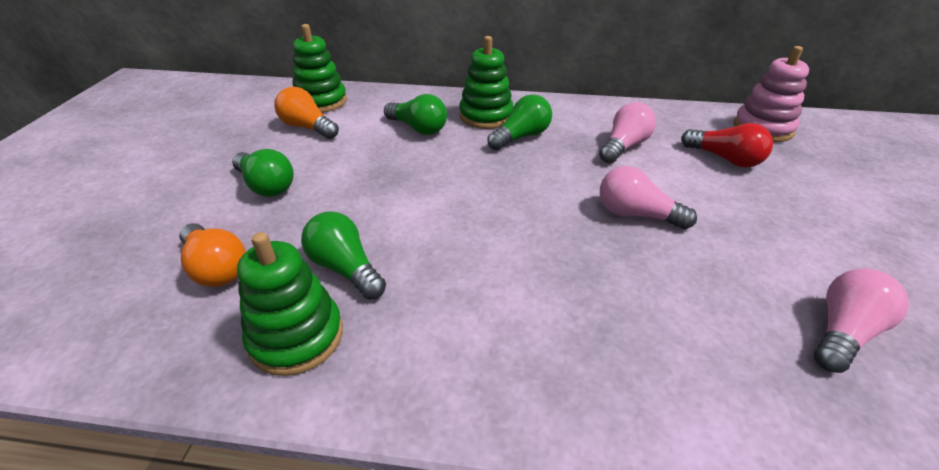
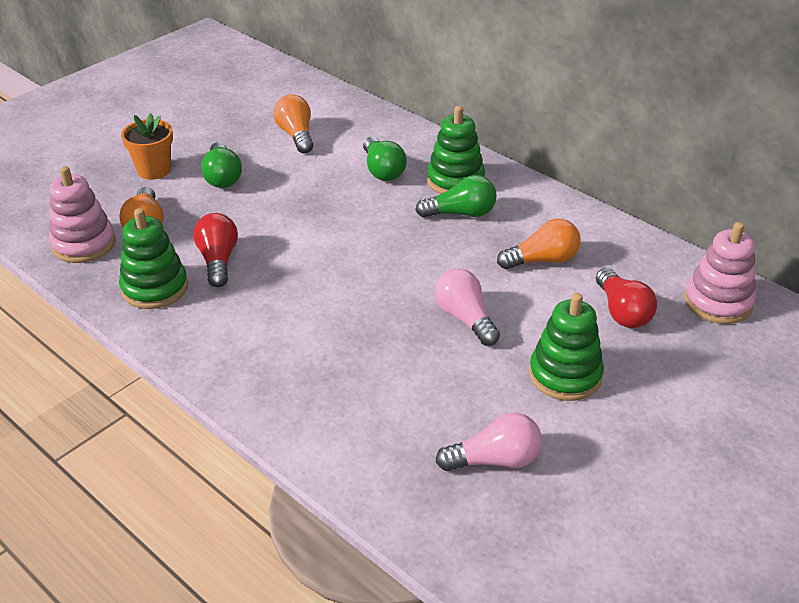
camera: 35 degrees right, 0 degrees up
green stacking toy [292,24,347,113] -> green stacking toy moved to [529,293,604,401]
green light bulb [301,212,386,300] -> red light bulb [193,213,238,287]
pink light bulb [599,102,656,163] -> orange light bulb [497,219,581,270]
none -> pink stacking toy [49,166,116,263]
none -> orange flower pot [121,113,173,180]

